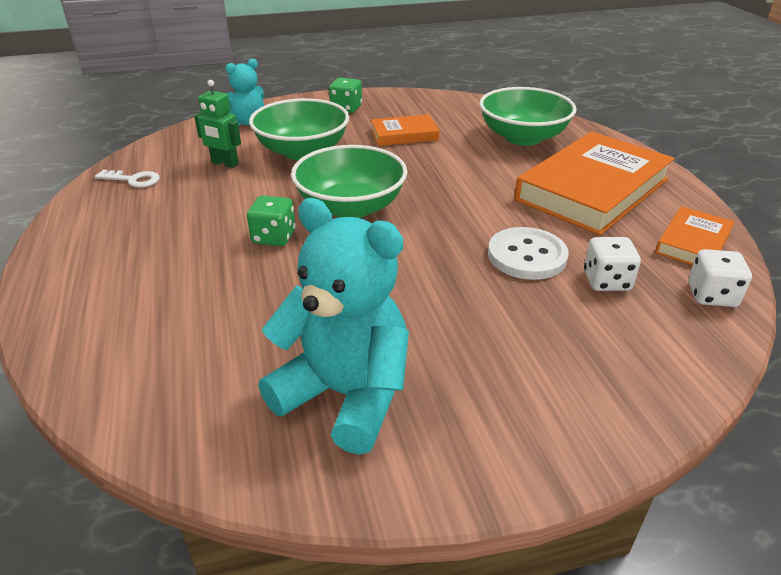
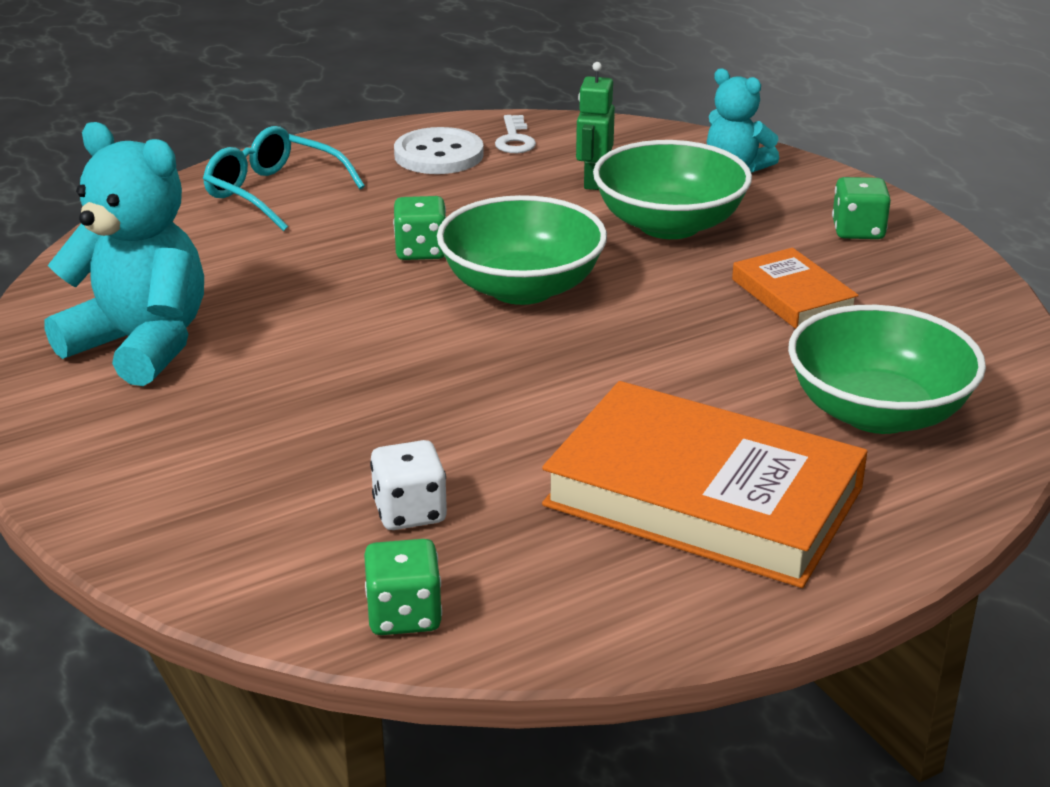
camera: 75 degrees right, 5 degrees down
turquoise teddy bear [258,198,409,455] -> turquoise teddy bear turned 75 degrees counterclockwise [44,122,204,386]
white button [488,227,569,280] -> white button moved to [394,127,484,174]
orange book [655,206,735,265] -> none
white dice [688,249,752,307] -> green dice [364,539,442,635]
none -> turquoise glasses [203,126,365,231]

